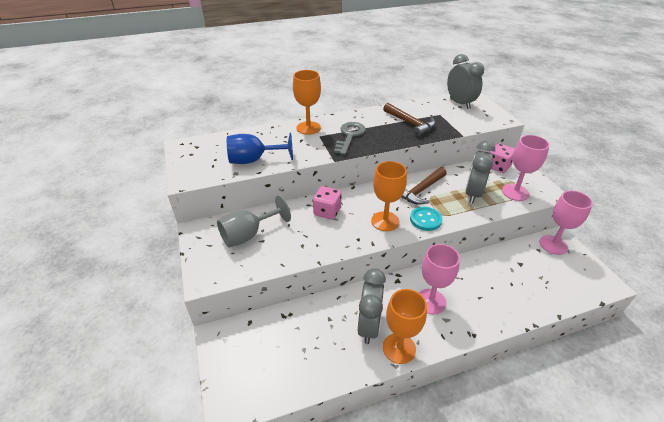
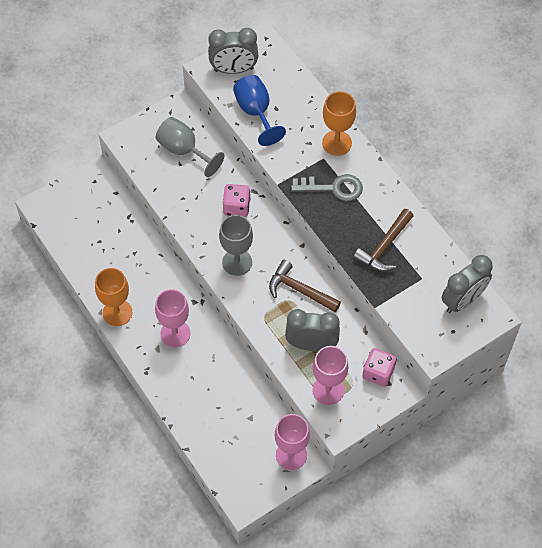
camera: 75 degrees right, 20 degrees up
grey clock [358,268,386,344] -> grey clock moved to [208,28,258,74]
orange goblet [371,161,407,231] -> grey goblet [219,215,253,276]
turquoise button [410,207,442,231] -> none

